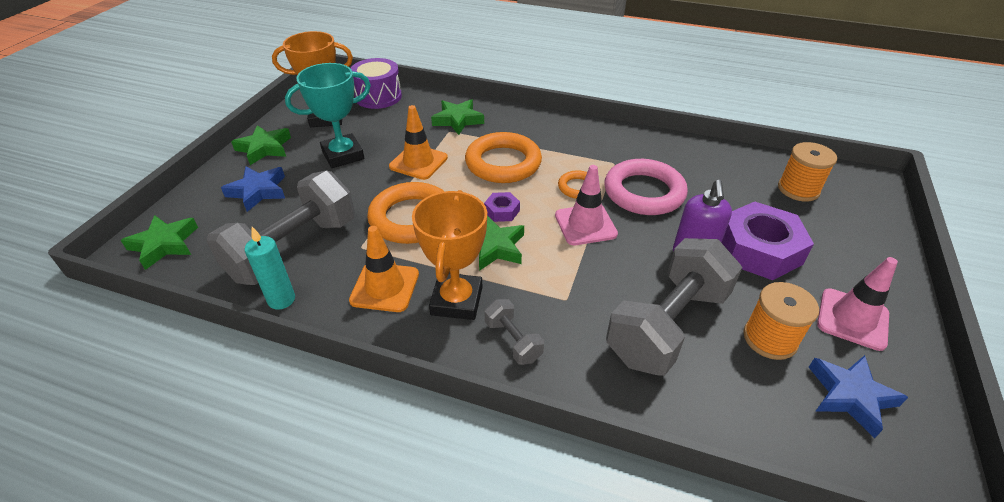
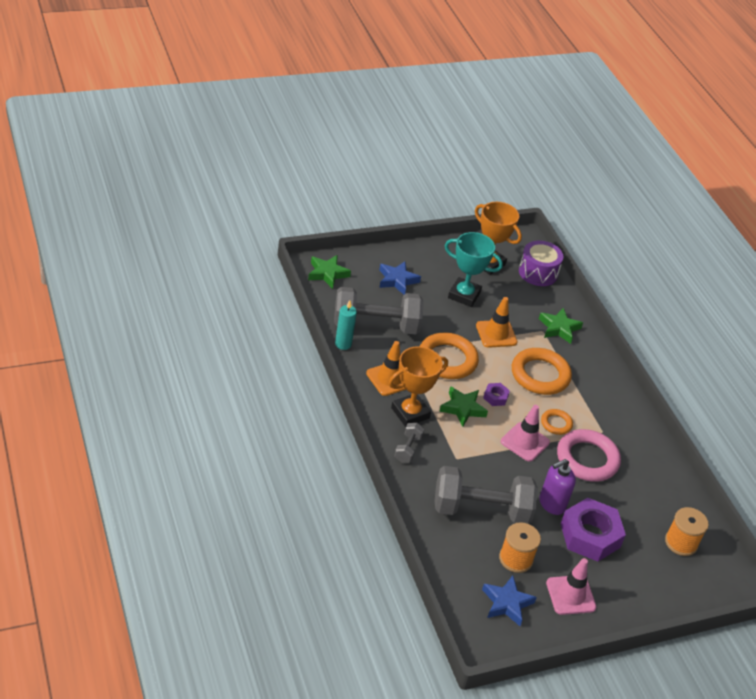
camera: 45 degrees right, 0 degrees up
green star [231,125,291,165] -> none

